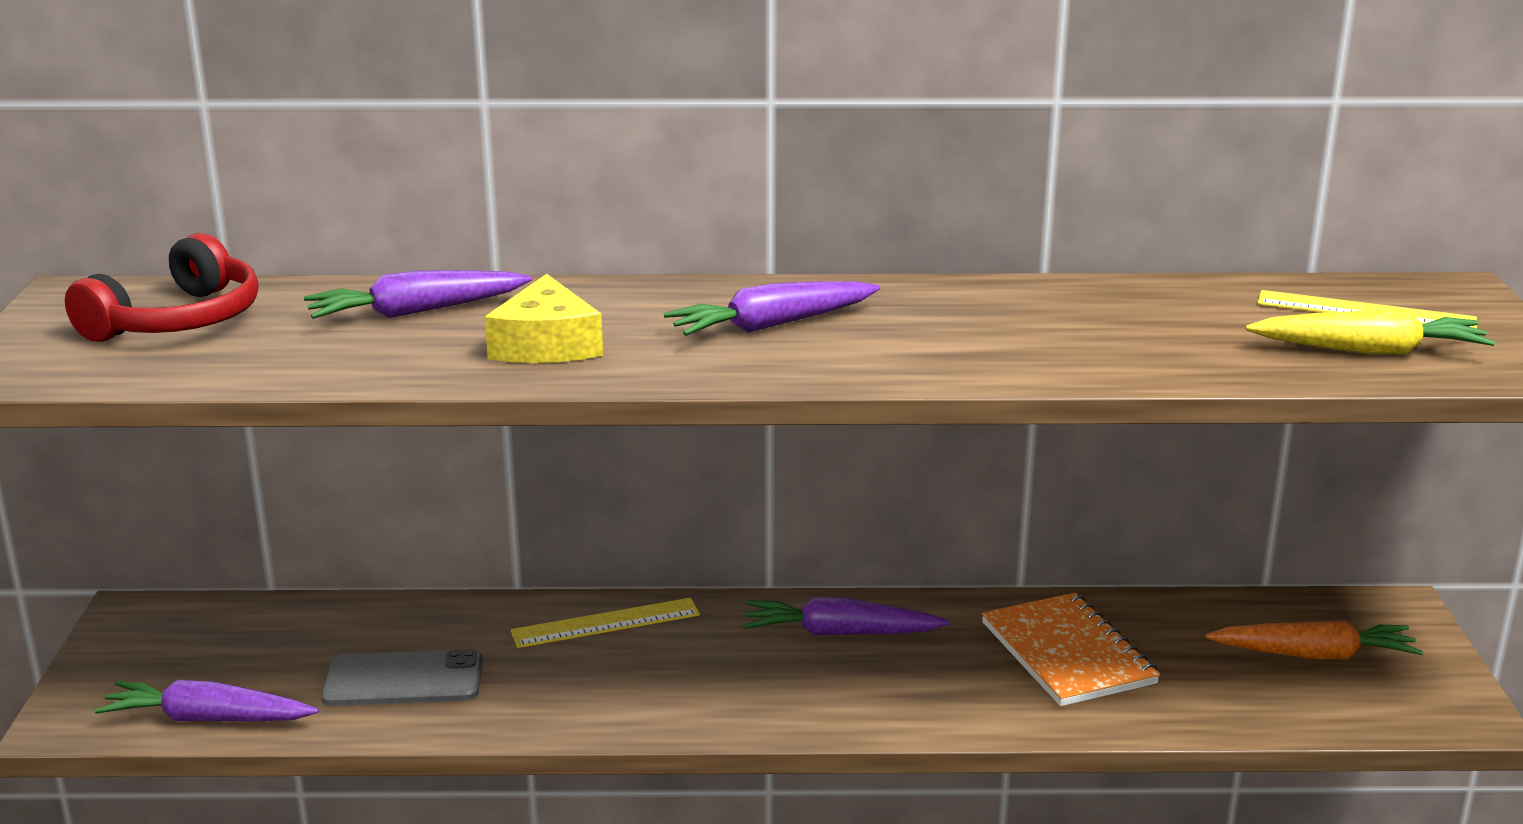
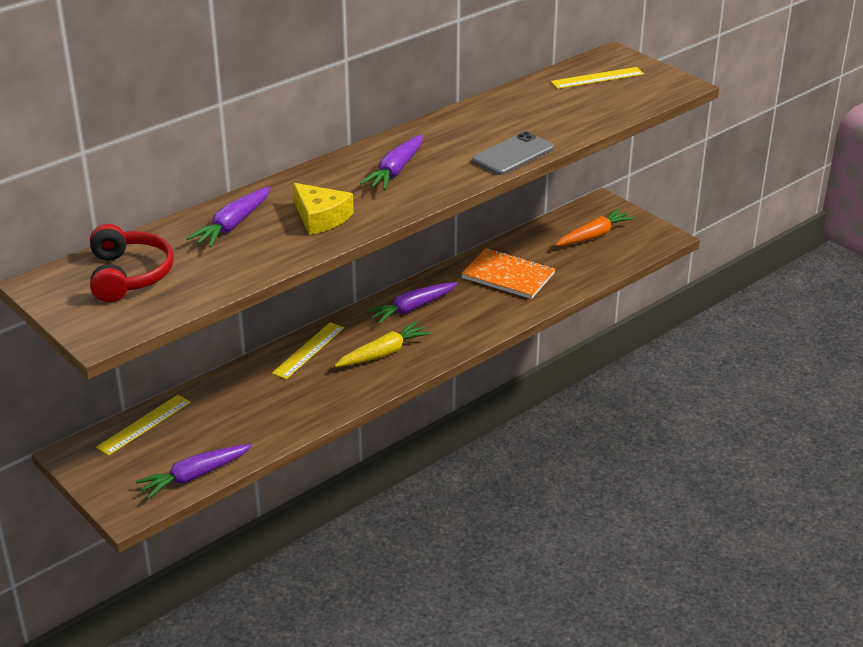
camera: 40 degrees left, 10 degrees up
grey phone [321,649,483,706] -> grey phone moved to [472,132,554,175]
yellow carrot [1245,309,1495,355] -> yellow carrot moved to [334,321,431,367]
none -> yellow ruler [96,395,191,456]

